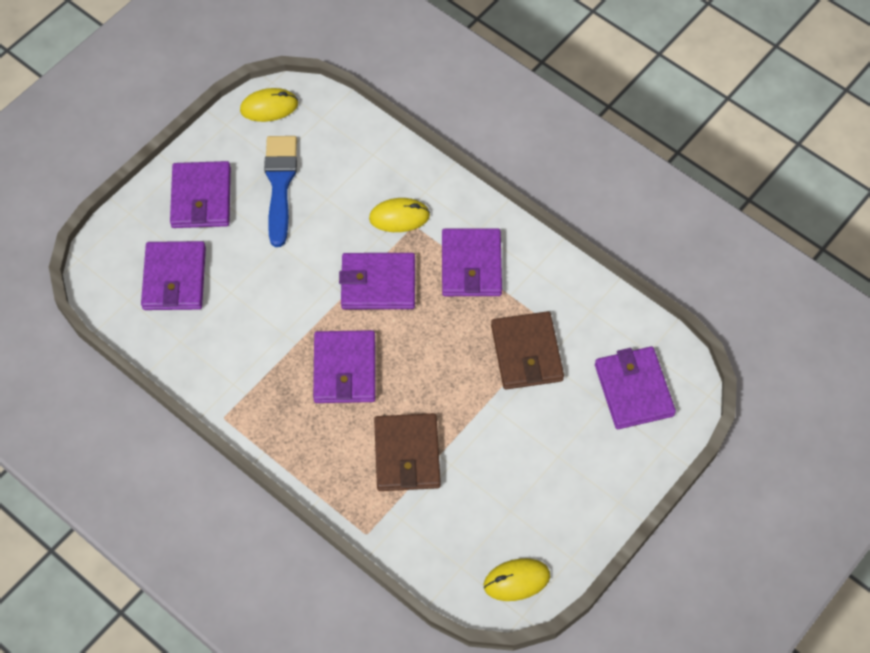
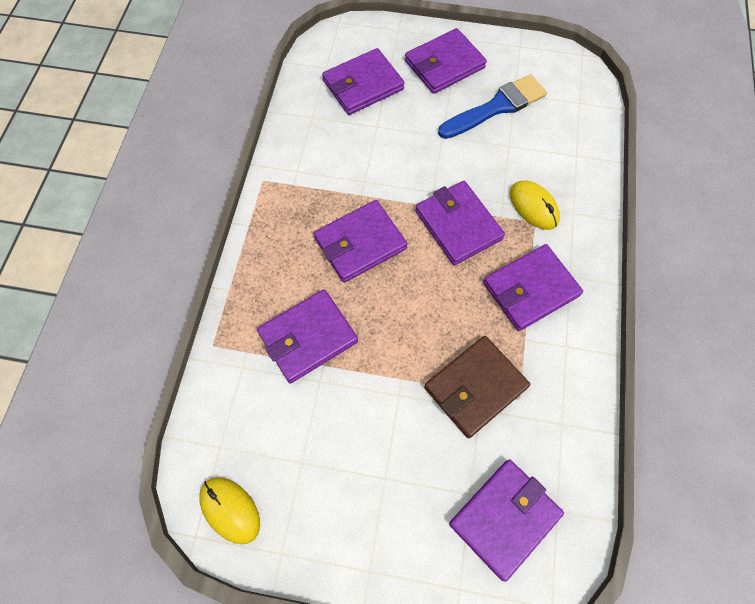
camera: 60 degrees right, 5 degrees up
yellow mouse [240,88,298,122] -> none
brown wallet [374,413,441,491] -> purple wallet [257,289,358,383]

